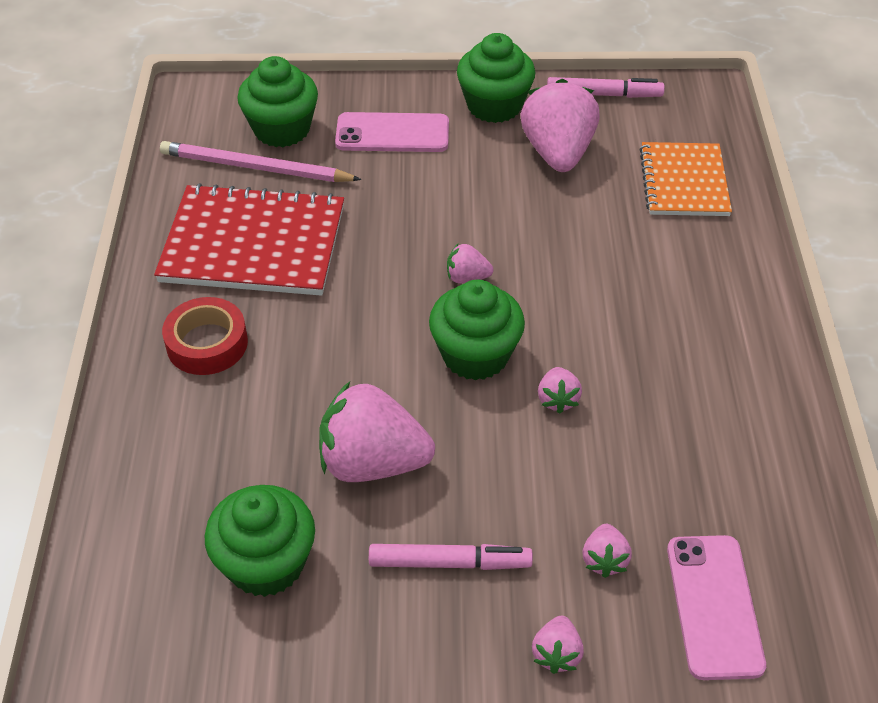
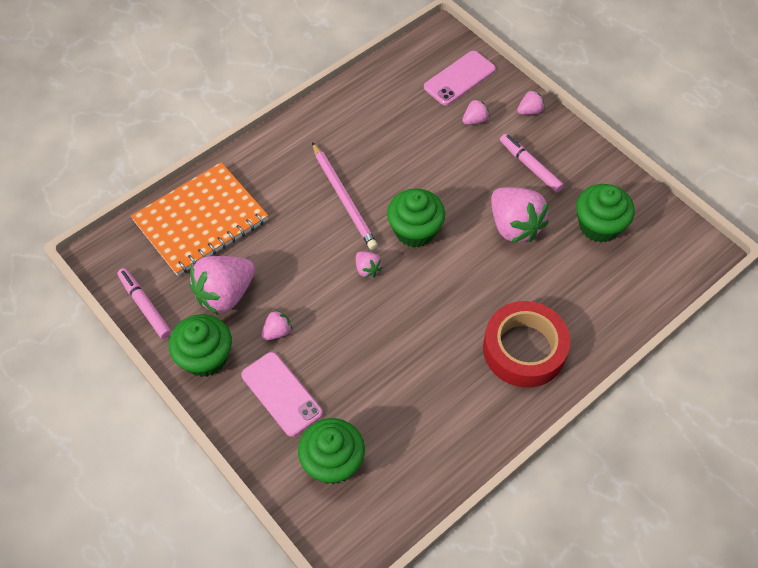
camera: 130 degrees left, 10 degrees up
red notebook [154,183,344,296] -> none
pink pencil [160,141,362,182] -> pink pencil moved to [312,142,378,250]
red tape [162,297,248,375] -> red tape [483,301,570,388], size x1.55
pink strawberry [538,367,582,414] -> pink strawberry moved to [261,310,293,340]
orange notebook [639,142,732,216] -> orange notebook [131,162,268,276], size x1.55

